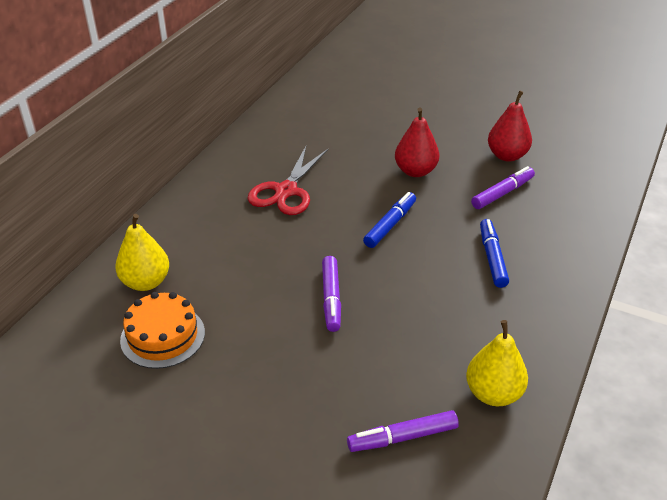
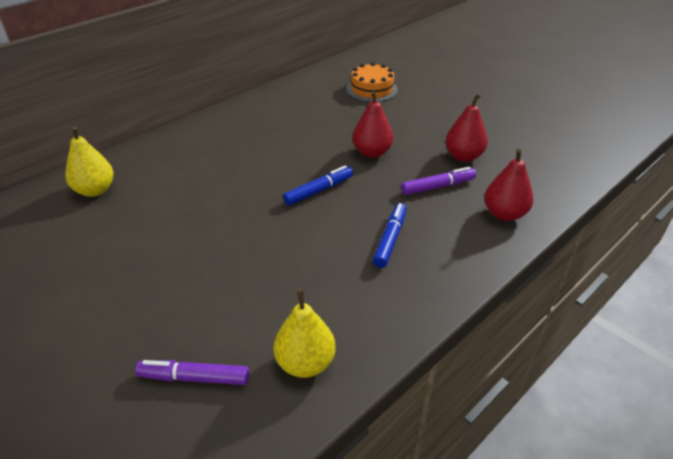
camera: 20 degrees right, 0 degrees up
orange cake [120,292,205,369] -> orange cake moved to [347,62,398,102]
red scissors [247,146,328,215] -> none
purple marker [322,256,341,332] -> none
none -> red pear [484,149,533,221]

